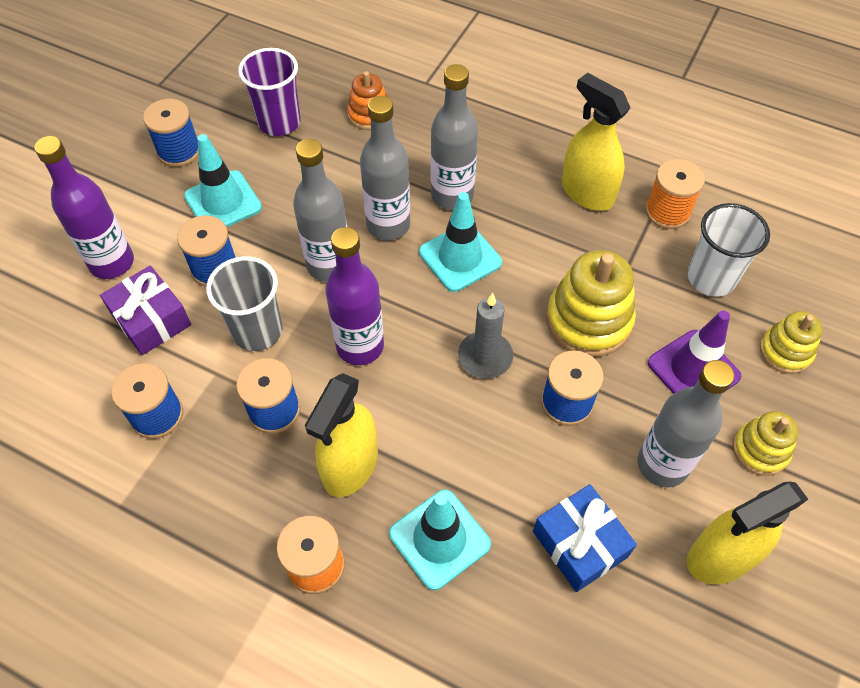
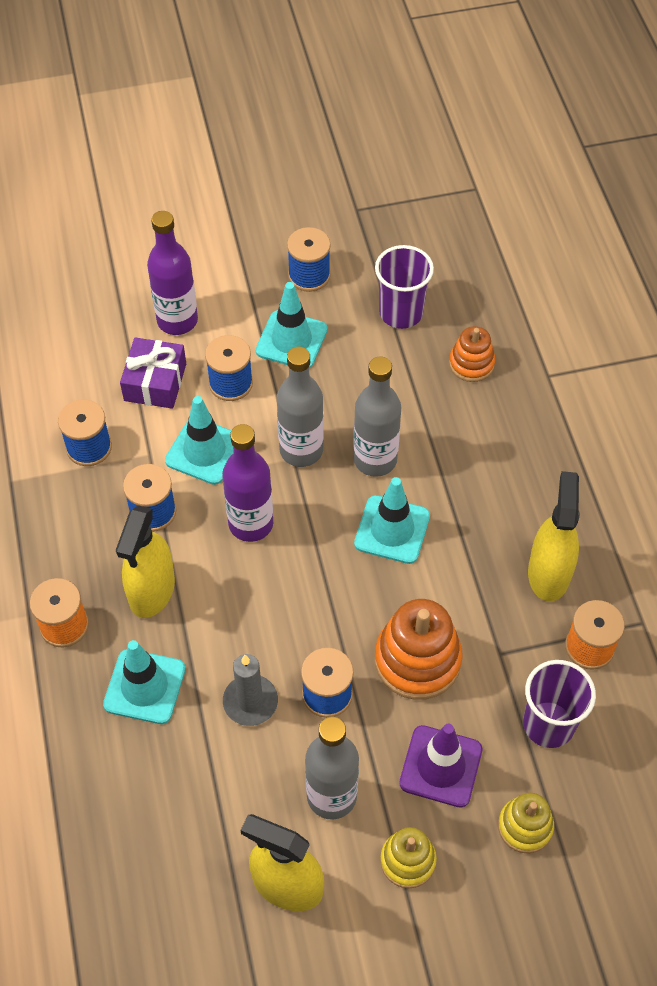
camera: 50 degrees right, 0 degrees up
grey cup [206,256,282,351] -> turquoise traffic cone [165,396,234,485]
yellow spray bottle [305,373,378,497] -> yellow spray bottle turned 60 degrees counterclockwise [116,505,175,618]
grey bottle [431,64,478,210] -> none
grey candle [458,293,513,379] -> grey candle moved to [223,654,278,726]
blue gift [533,484,637,592] -> none
yellow stacking toy [546,250,636,357] -> orange stacking toy [375,599,463,700]
white cup [688,203,770,297] -> purple cup [523,660,596,748]

